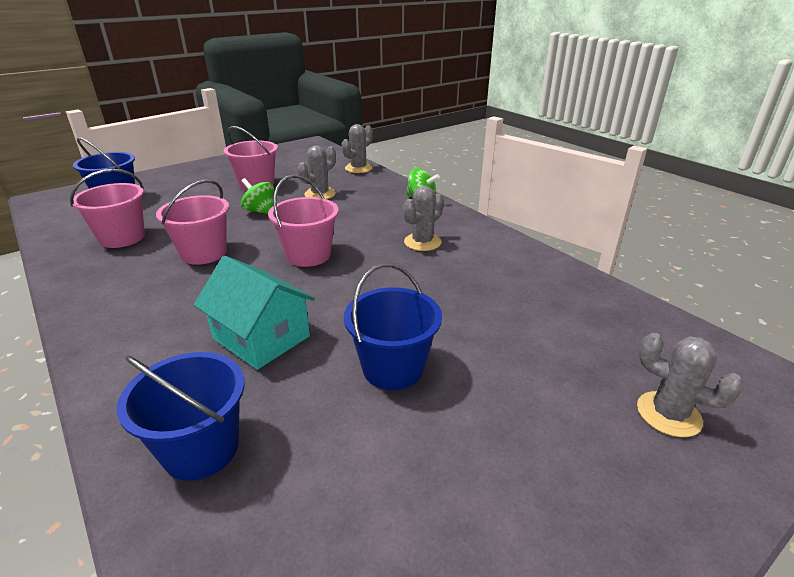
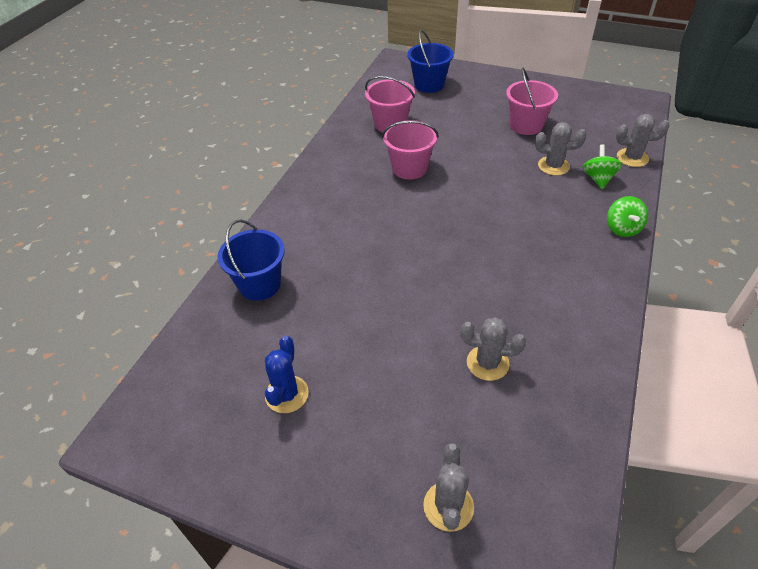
camera: 60 degrees right, 15 degrees up
turquoise house [194,256,315,370] -> none
green spinning top [241,178,274,214] -> green spinning top moved to [582,144,622,189]
pink bucket [268,175,339,267] -> none
blue bucket [344,263,442,390] -> none
grey cactus [403,186,444,251] -> grey cactus moved to [460,317,526,381]
none -> blue cactus [265,336,309,413]

